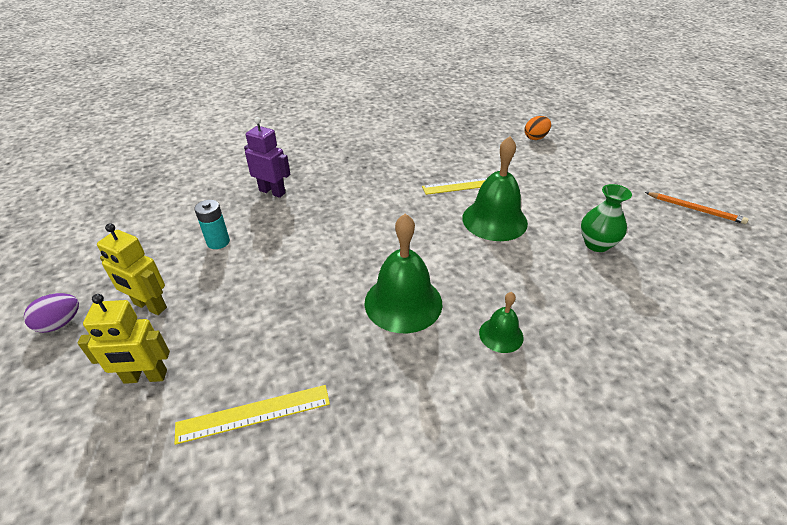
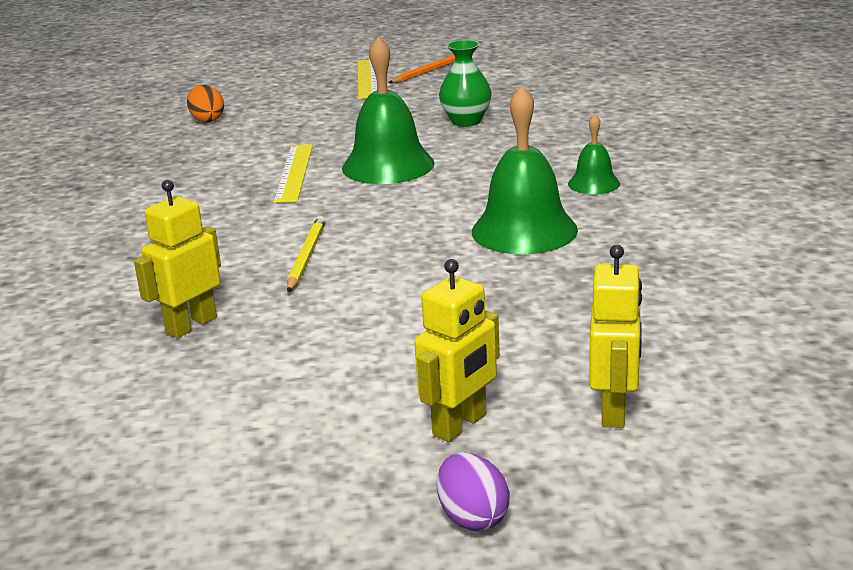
camera: 75 degrees left, 15 degrees down
yellow ruler [175,385,330,445] -> yellow ruler moved to [357,59,377,99]
turquoise battery [195,200,230,249] -> none
purple robot [244,117,290,198] -> yellow robot [134,180,221,338]
none -> yellow pencil [287,216,326,292]

